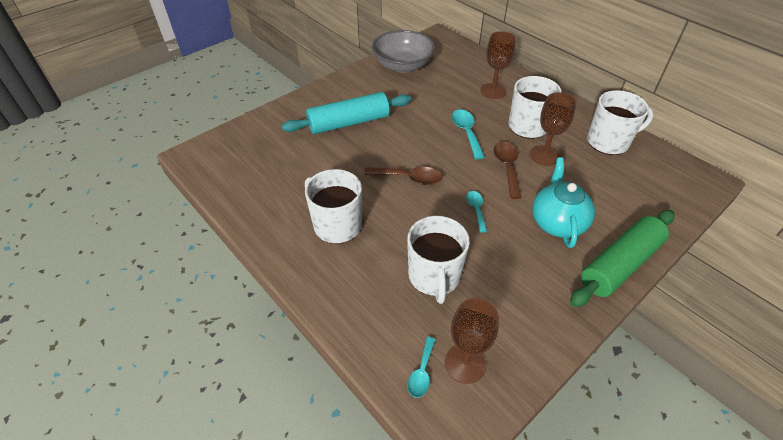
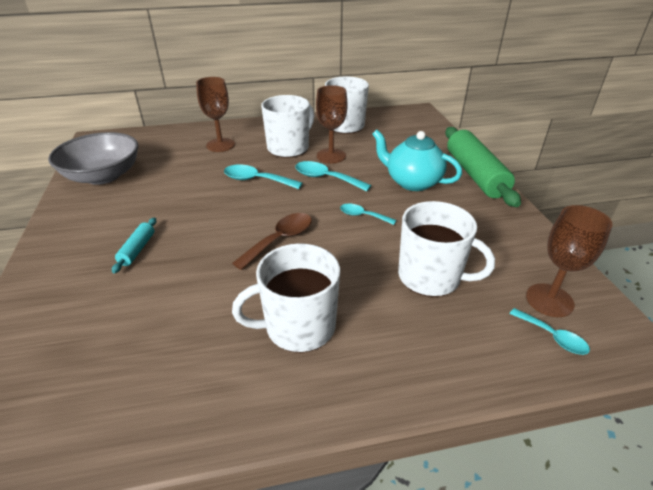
camera: 60 degrees left, 10 degrees down
turquoise rolling pin [282,92,411,134] -> turquoise rolling pin [112,218,156,273], size x0.45
brown spoon [494,141,522,199] -> turquoise spoon [295,161,372,191]

